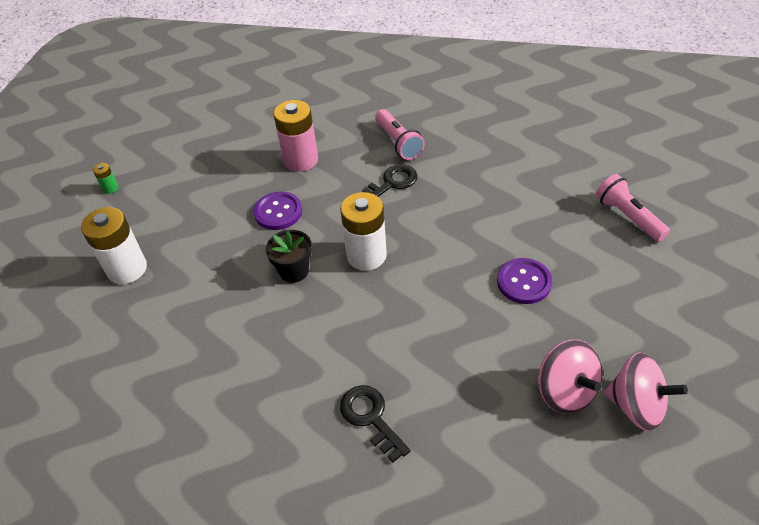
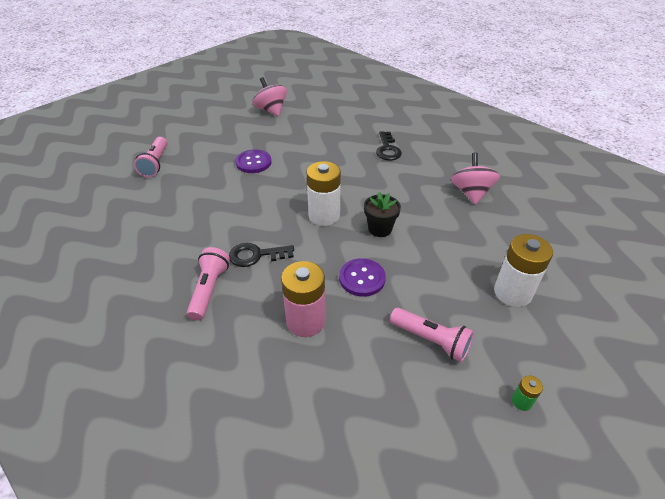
camera: 150 degrees left, 5 degrees down
pink spinning top [538,339,602,414] -> pink spinning top moved to [451,152,500,205]
none -> pink flashlight [390,308,474,362]

